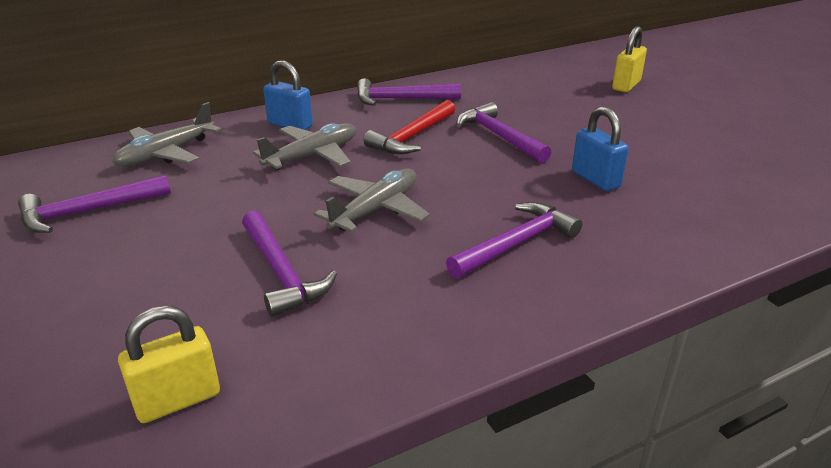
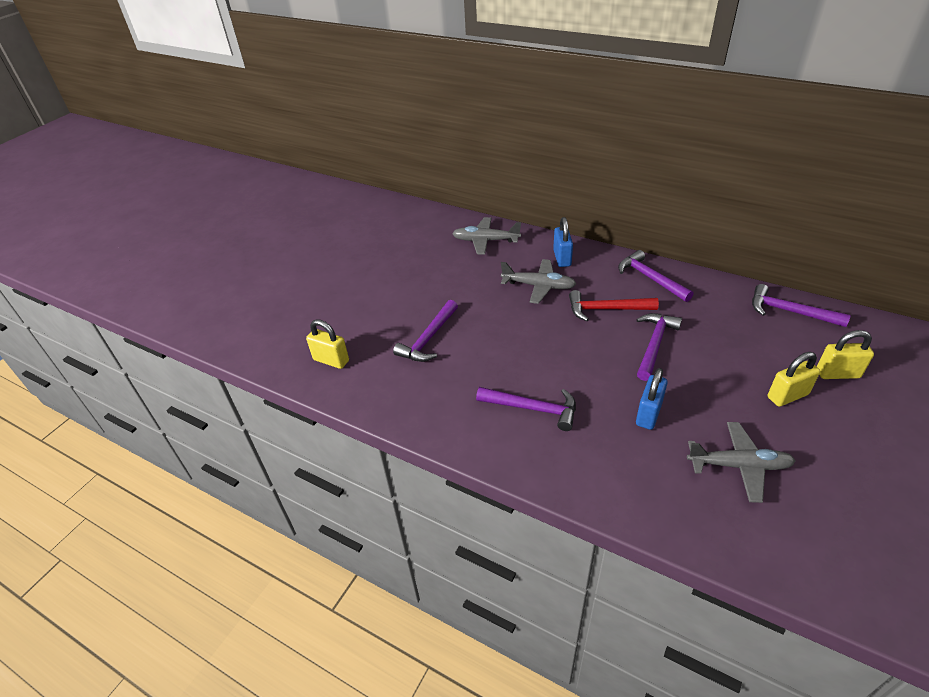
camera: 60 degrees right, 10 degrees up
purple hammer [18,175,171,233] -> purple hammer moved to [752,284,851,327]
grey plane [314,168,430,233] -> grey plane moved to [687,422,796,503]
none -> yellow padlock [768,352,820,407]

